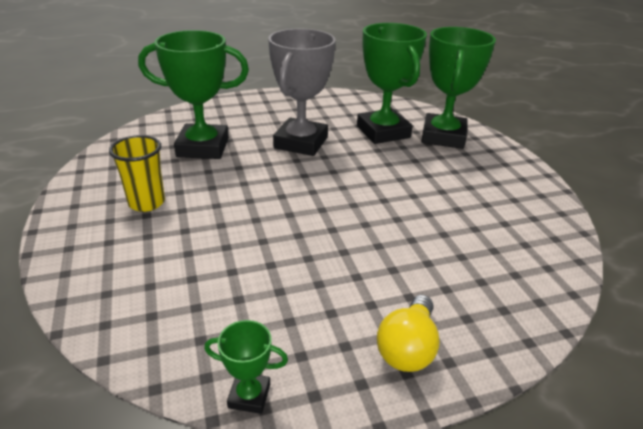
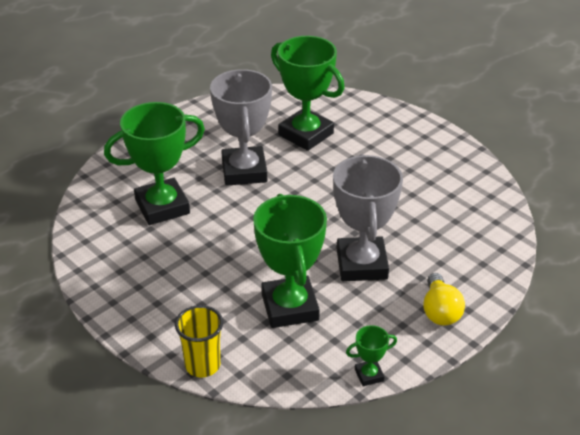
camera: 25 degrees left, 5 degrees up
yellow cup [109,135,165,212] -> yellow cup moved to [175,305,223,378]
green trophy [421,27,496,149] -> green trophy moved to [253,194,327,328]
none -> grey trophy [333,154,403,281]

